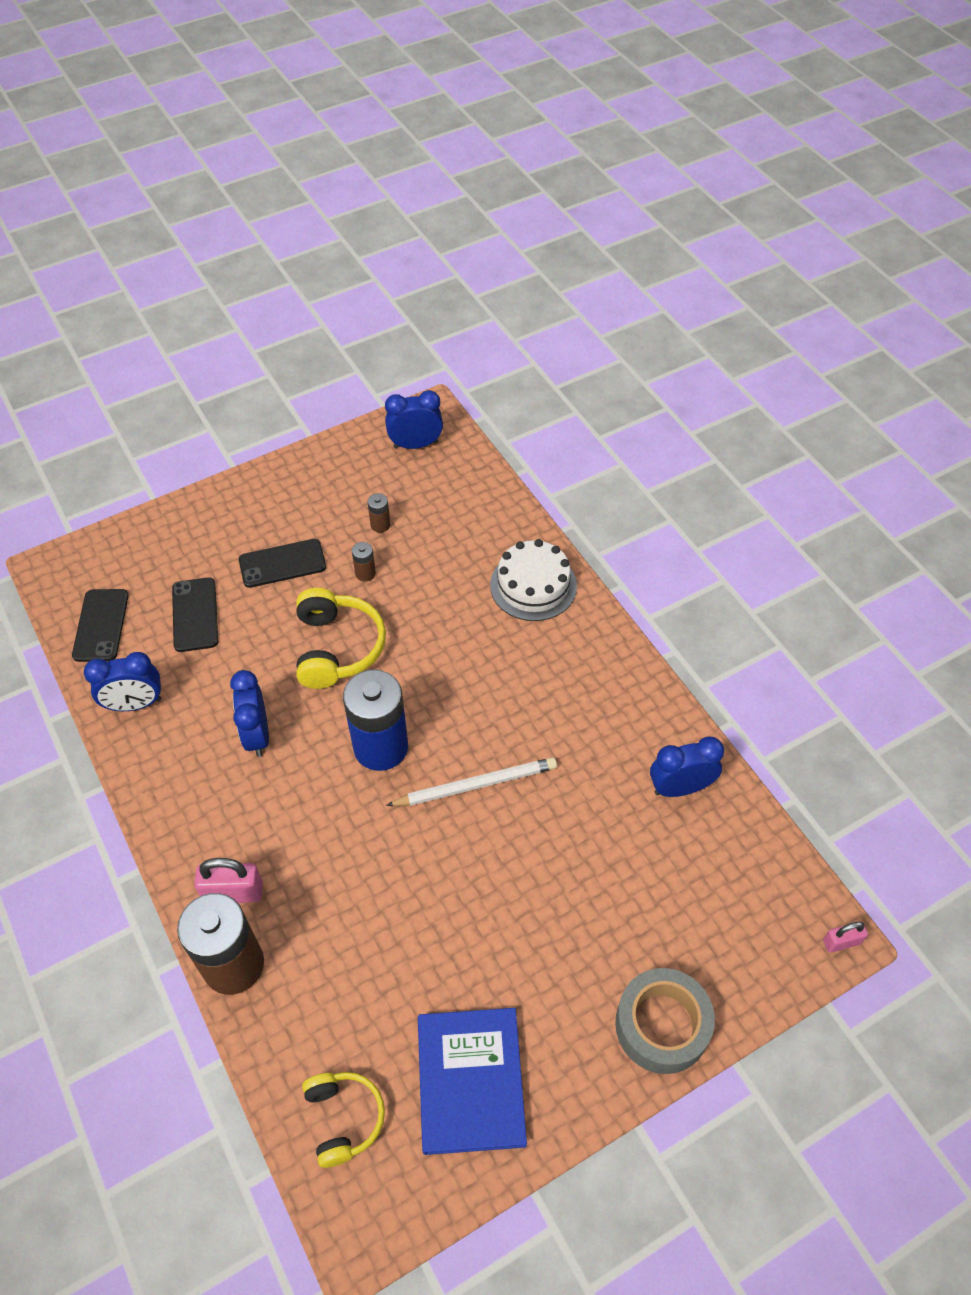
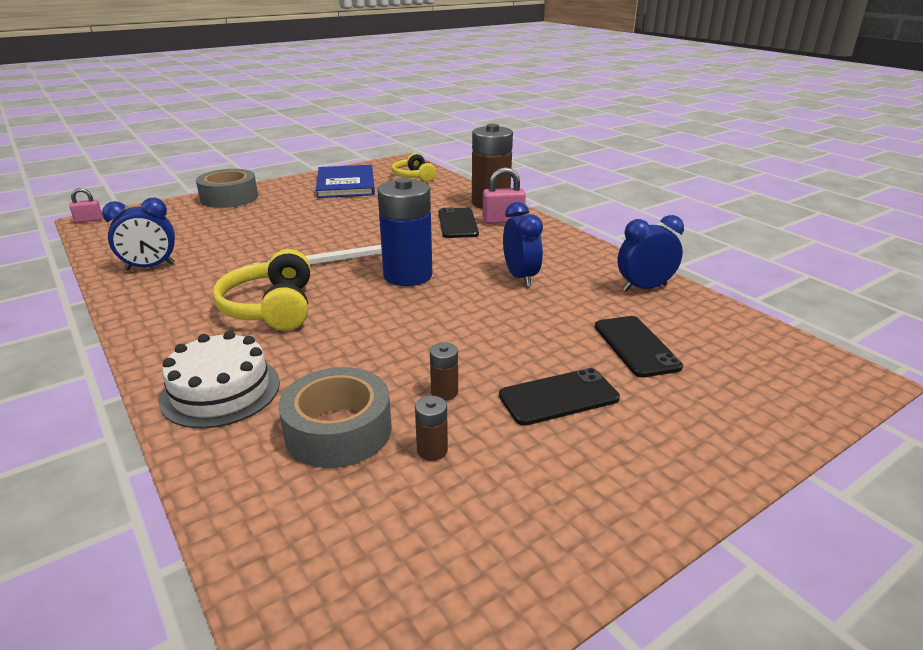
camera: 175 degrees right, 25 degrees down
black phone [72,589,128,662] -> black phone moved to [439,208,479,238]
yellow headphones [296,588,386,689] -> yellow headphones moved to [213,249,310,330]
blue clock [385,390,443,449] -> none
none -> grey tape [278,367,392,468]

